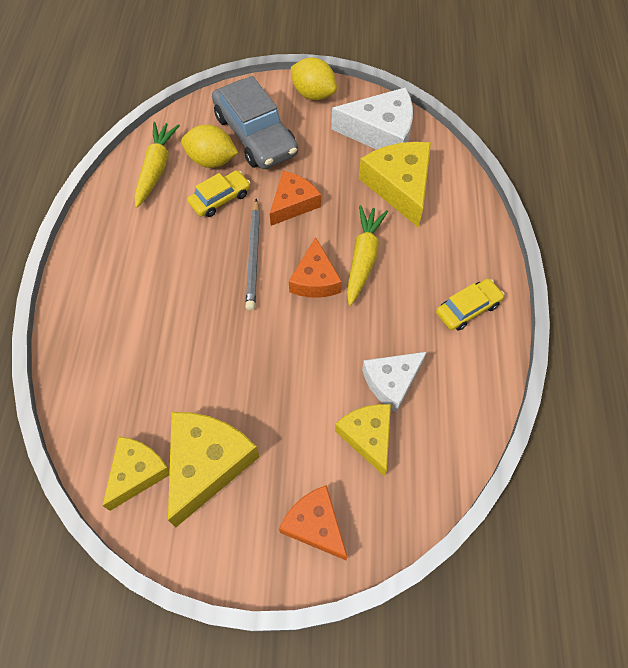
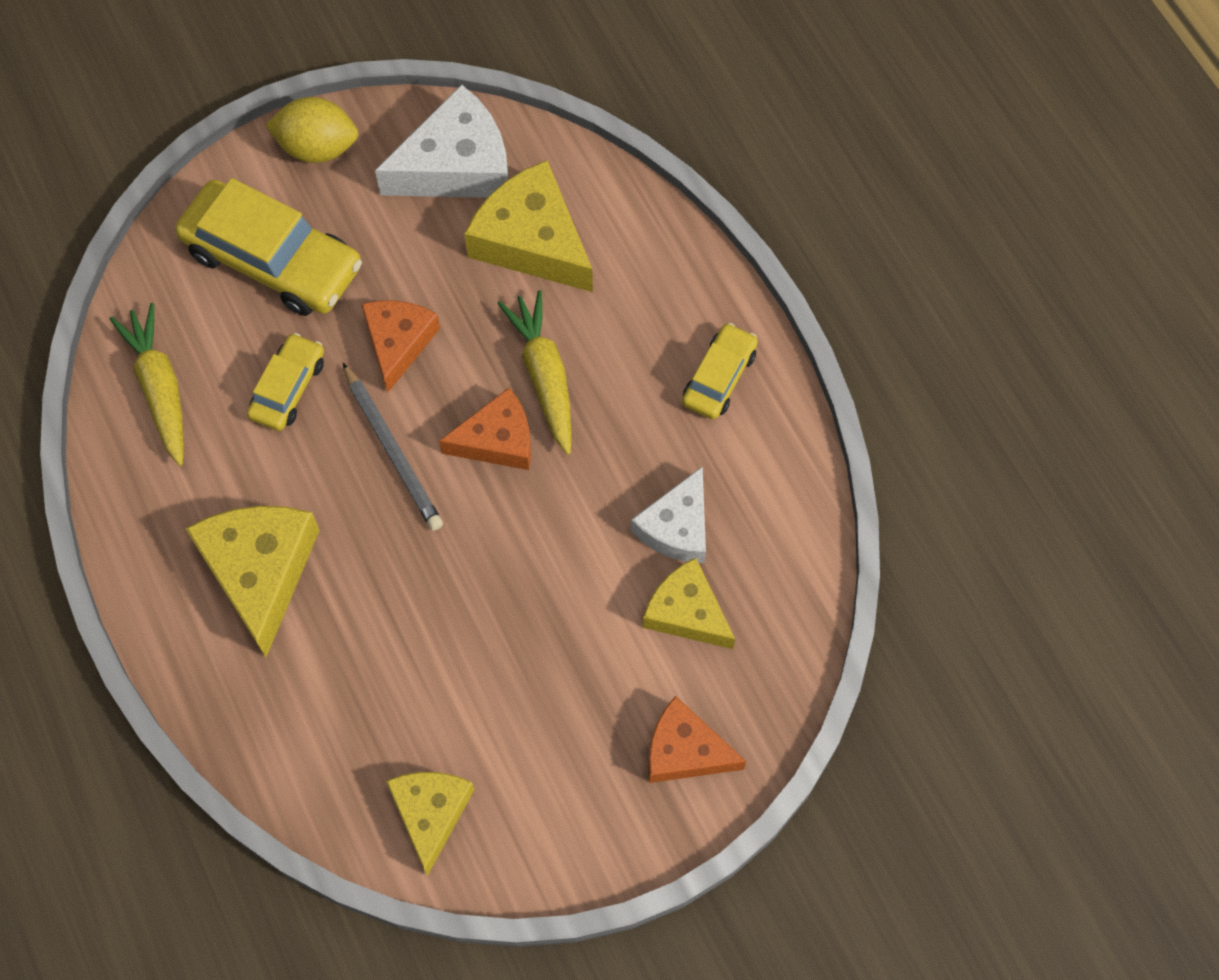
camera: 30 degrees left, 5 degrees up
yellow cheese [168,412,260,527] -> yellow cheese moved to [185,506,320,657]
yellow lemon [181,124,238,168] -> none
grey car [212,76,298,169] -> yellow car [175,178,362,316]
orange cheese [289,237,342,298] -> orange cheese turned 75 degrees counterclockwise [439,388,531,470]

